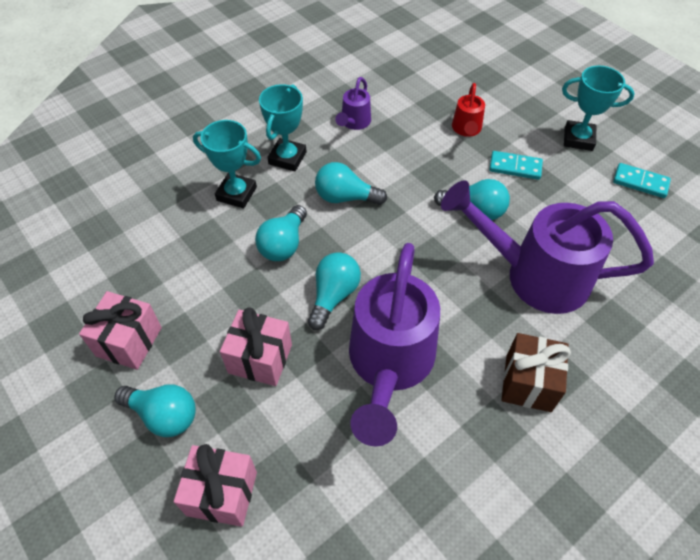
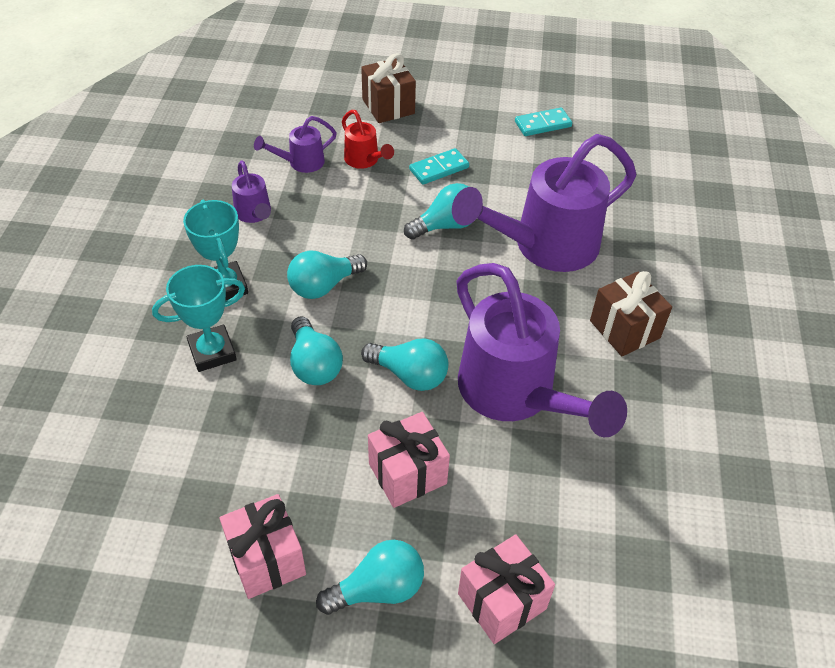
camera: 45 degrees left, 5 degrees down
turquoise light bulb [308,252,361,330] -> turquoise light bulb turned 135 degrees clockwise [361,339,448,391]
turquoise trophy [562,65,635,151] -> none
none -> purple watering can [254,116,337,173]
none -> brown gift [361,53,416,123]

